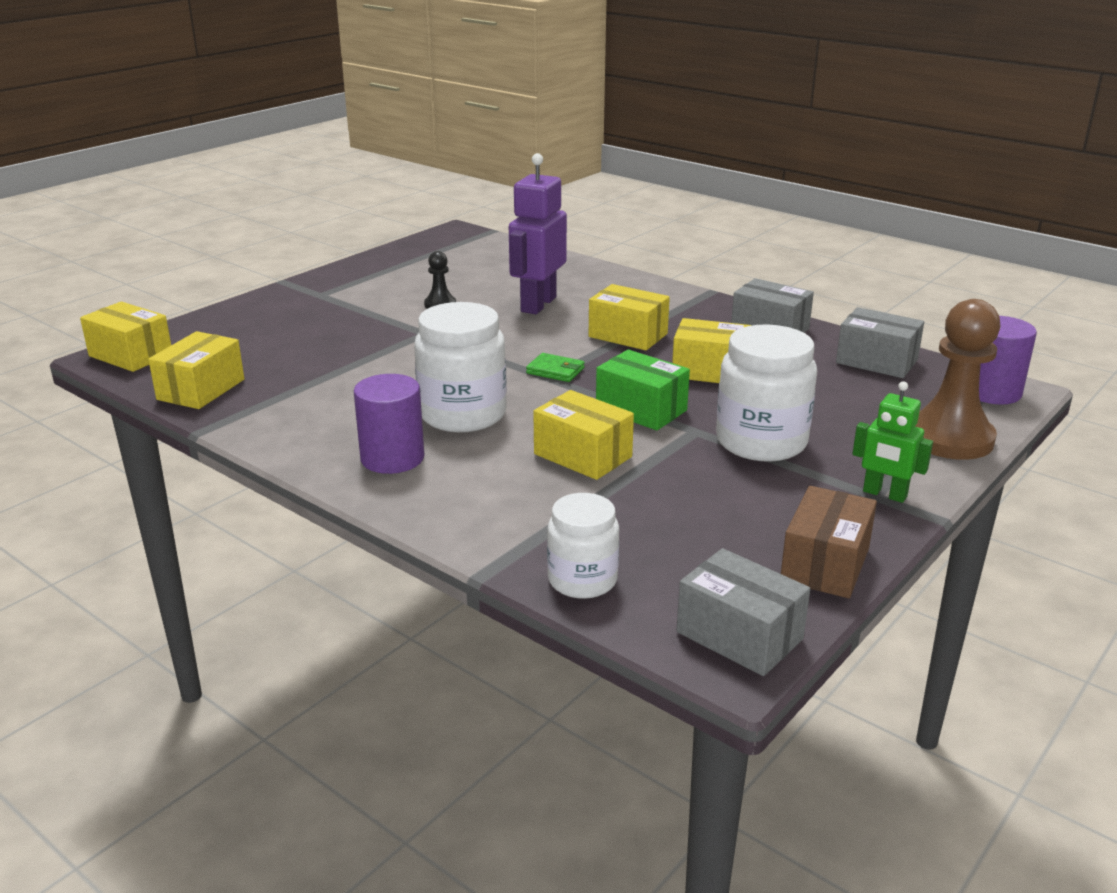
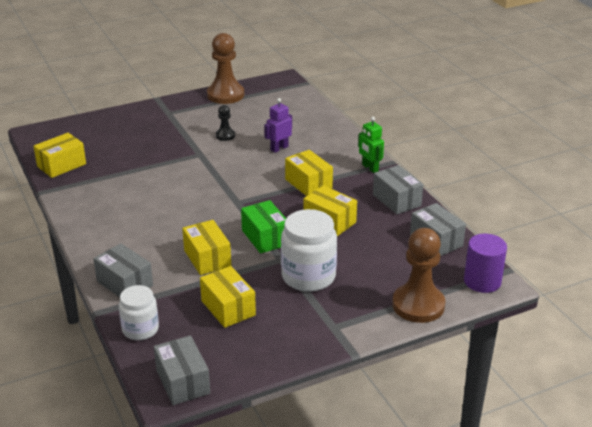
camera: 25 degrees right, 5 degrees up
yellow box [80,302,171,372] -> yellow box moved to [200,266,256,328]
purple cylinder [354,374,424,474] -> none
white jar [414,302,507,432] -> none
purple robot [509,153,567,314] -> purple robot [264,98,292,153], size x0.60
green wallet [526,353,585,382] -> none
brown box [781,486,877,598] -> none
green robot [852,381,933,503] -> green robot moved to [358,117,384,173]
none -> grey box [93,243,153,297]
none -> brown pawn [207,33,244,104]

